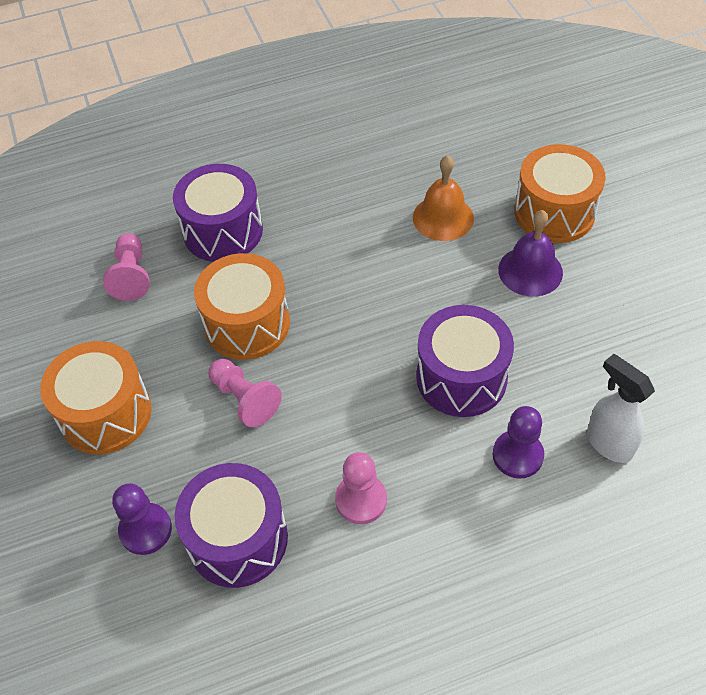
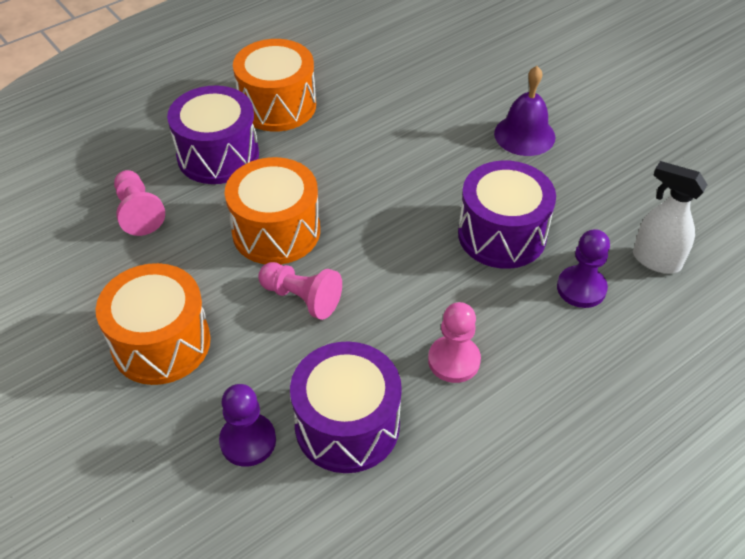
camera: 20 degrees left, 5 degrees down
orange bell [413,155,474,241] -> none
orange drum [514,144,606,243] -> orange drum moved to [233,39,316,131]

